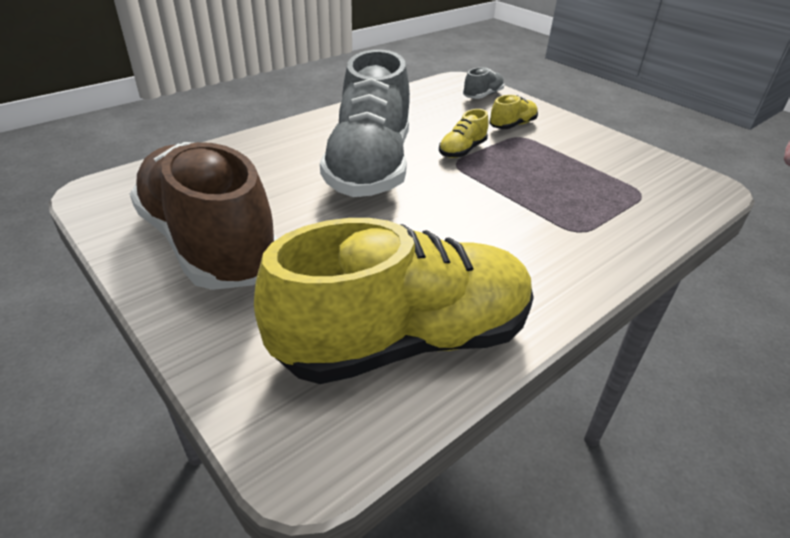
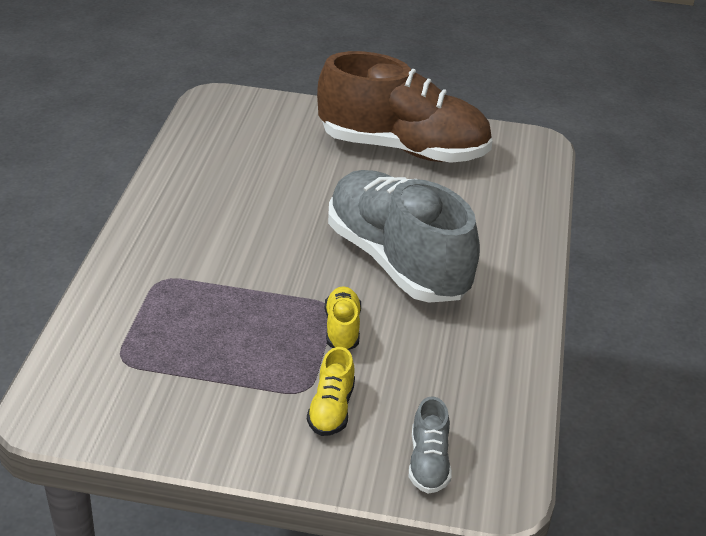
camera: 140 degrees right, 0 degrees up
yellow shoe [254,218,534,384] -> none

